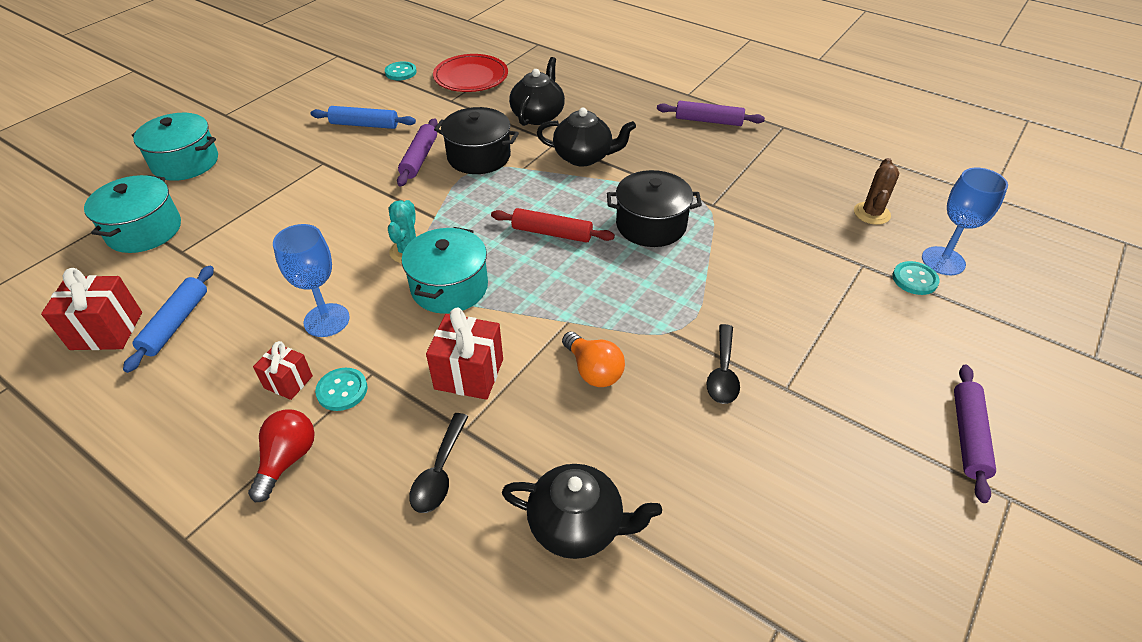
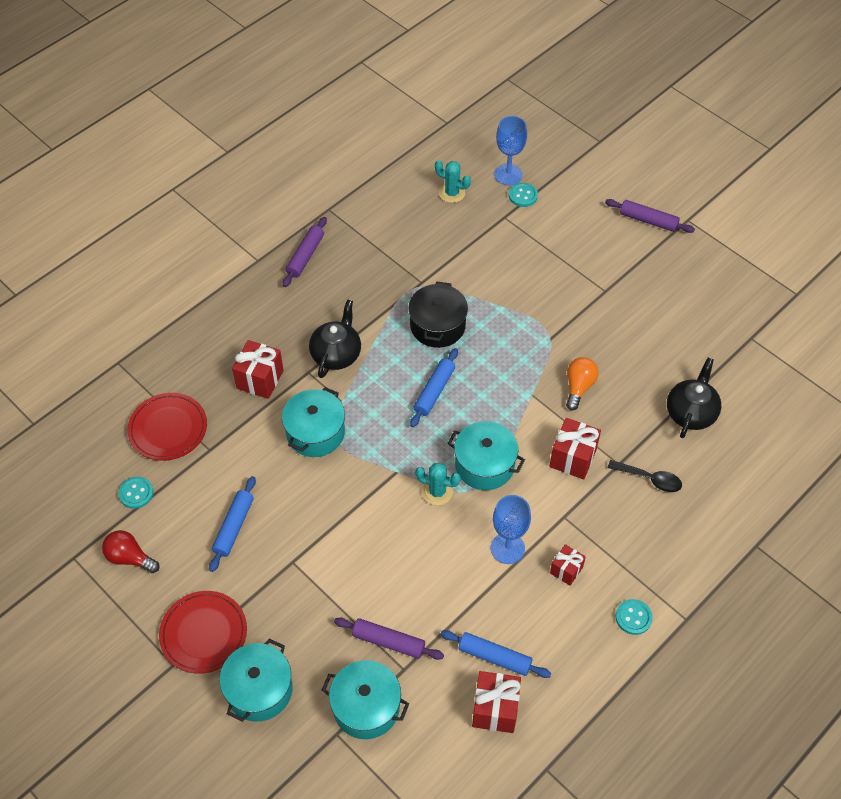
camera: 80 degrees left, 10 degrees up
red light bulb [248,409,315,502] -> red light bulb moved to [102,530,159,573]
turquoise button [315,368,368,411] -> turquoise button moved to [616,599,653,635]
purple rolling pin [397,118,438,187] -> purple rolling pin moved to [334,618,444,660]
black pot [434,107,519,174] -> turquoise pot [282,387,345,457]
red rolling pin [491,208,615,243] -> blue rolling pin [410,348,458,427]
black teapot [509,57,565,126] -> red gift [232,340,284,399]
orange light bulb [562,331,625,387] -> orange light bulb turned 45 degrees counterclockwise [566,357,599,410]
black spoon [706,324,740,404] -> none
brown cactus [854,158,899,225] -> turquoise cactus [435,160,471,203]
none -> red plate [159,591,247,674]

